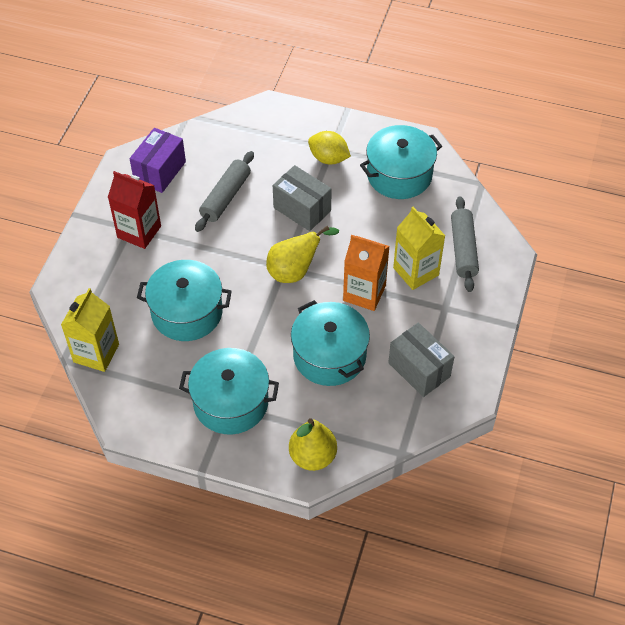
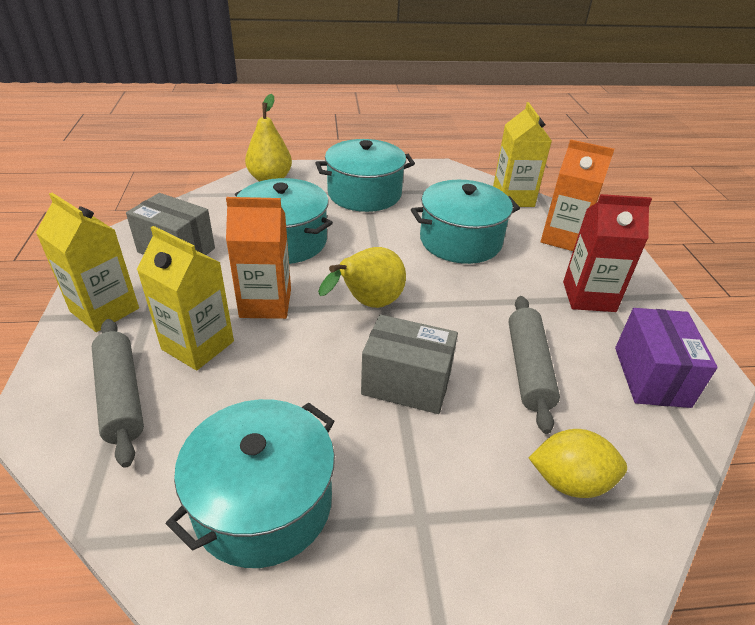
camera: 155 degrees right, 15 degrees down
yellow lemon [308,131,351,165] -> yellow lemon moved to [529,429,627,498]
none -> yellow carton [36,193,139,332]
none -> orange carton [541,139,614,251]

